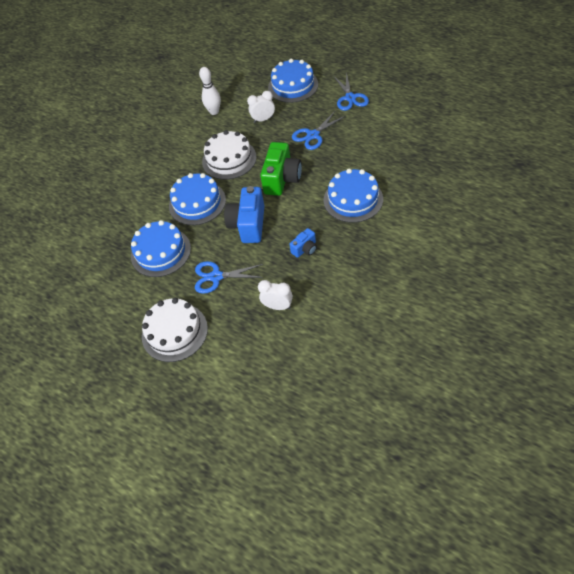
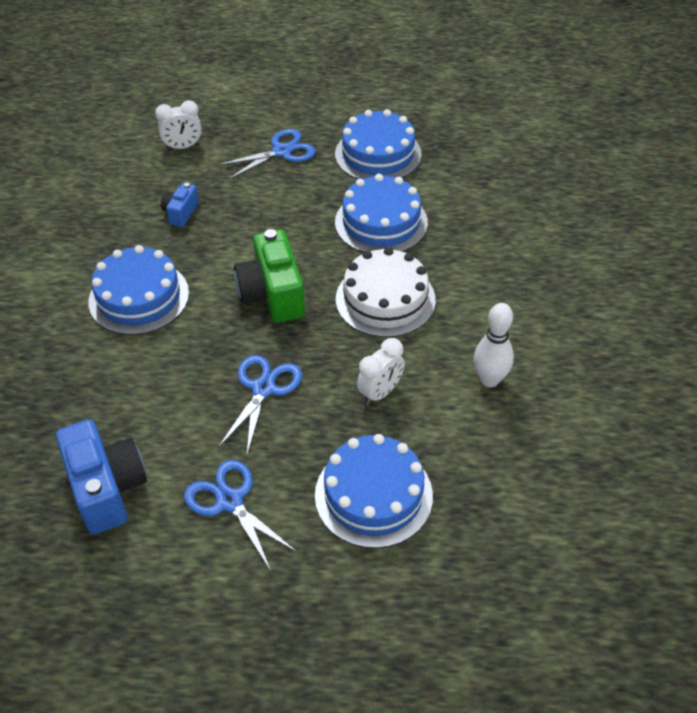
camera: 145 degrees right, 5 degrees down
white cake [142,298,208,362] -> none
blue camera [224,186,265,243] -> blue camera moved to [56,419,147,534]

